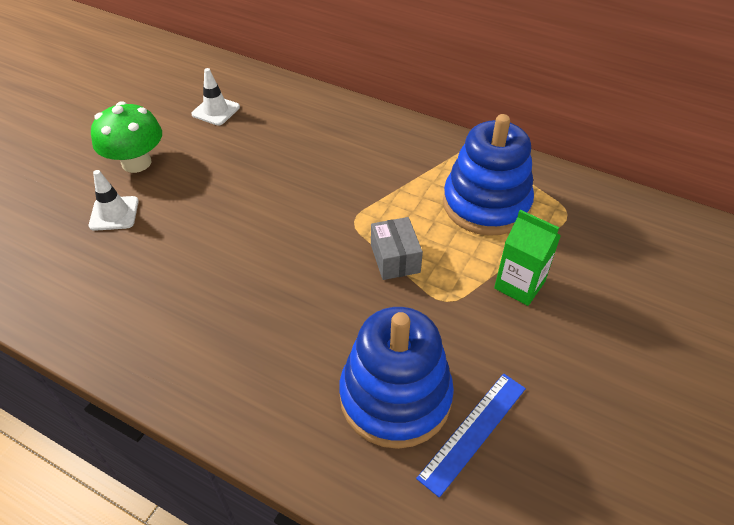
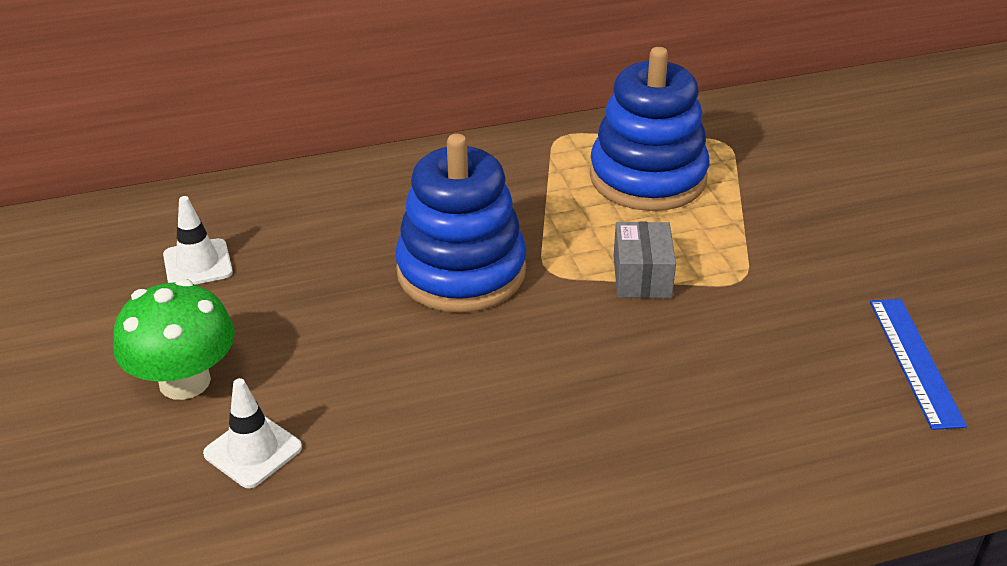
camera: 45 degrees left, 10 degrees down
blue stacking toy [339,307,454,449] -> blue stacking toy moved to [395,134,526,313]
grey box [371,217,423,280] -> grey box turned 60 degrees clockwise [614,222,676,298]
green carton [494,210,561,306] -> none

